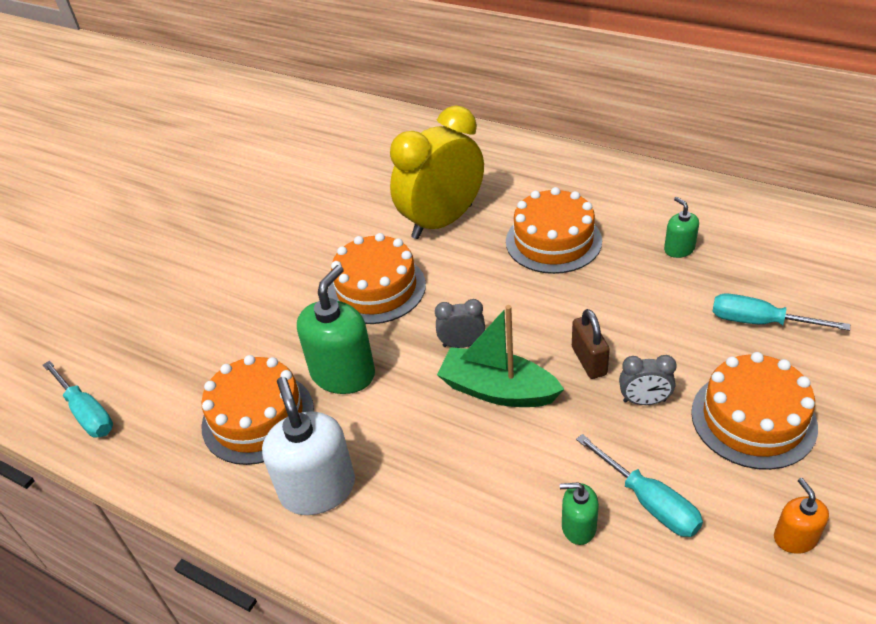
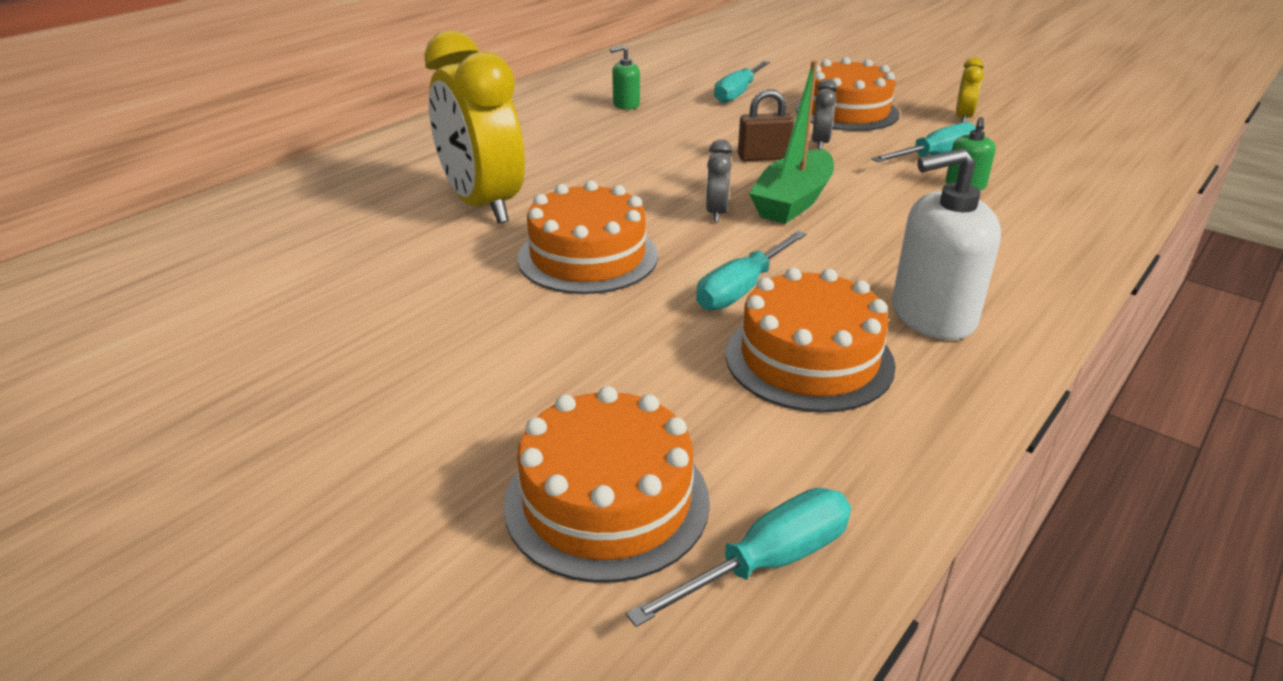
camera: 85 degrees left, 10 degrees down
green soap dispenser [297,265,375,394] -> turquoise screwdriver [696,231,806,311]
orange cake [506,187,602,274] -> orange cake moved to [504,386,710,583]
orange soap dispenser [774,478,829,554] -> yellow clock [956,57,984,123]

